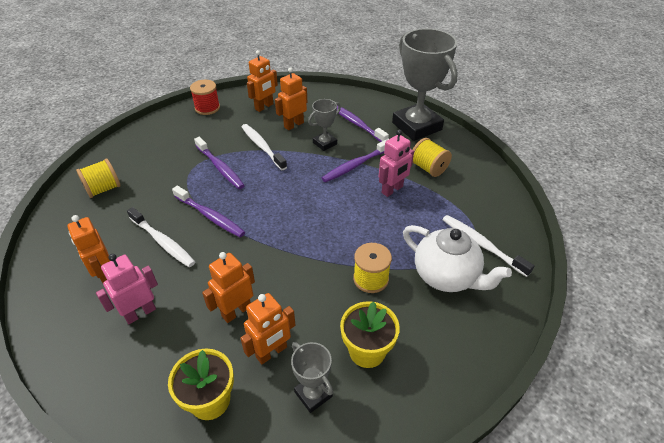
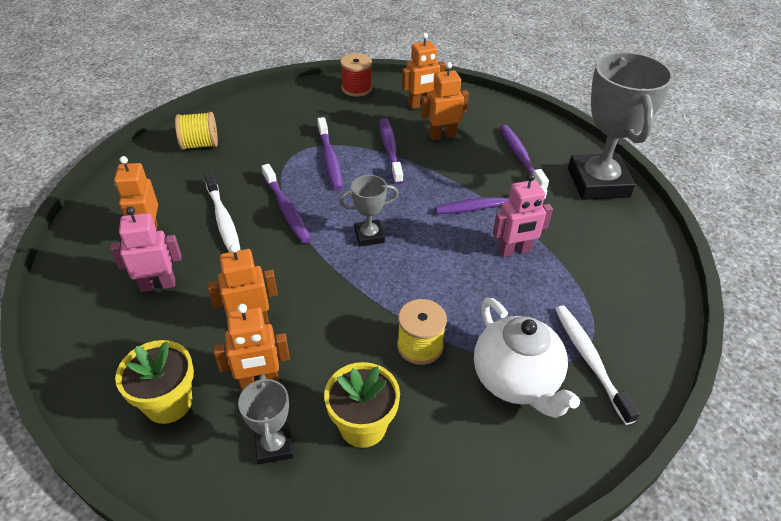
camera: 25 degrees right, 0 degrees up
white toothbrush [241,124,287,170] -> purple toothbrush [380,118,403,184]
grey trophy [308,99,341,151] -> grey trophy moved to [339,175,399,247]
yellow spool [413,138,452,177] -> none

